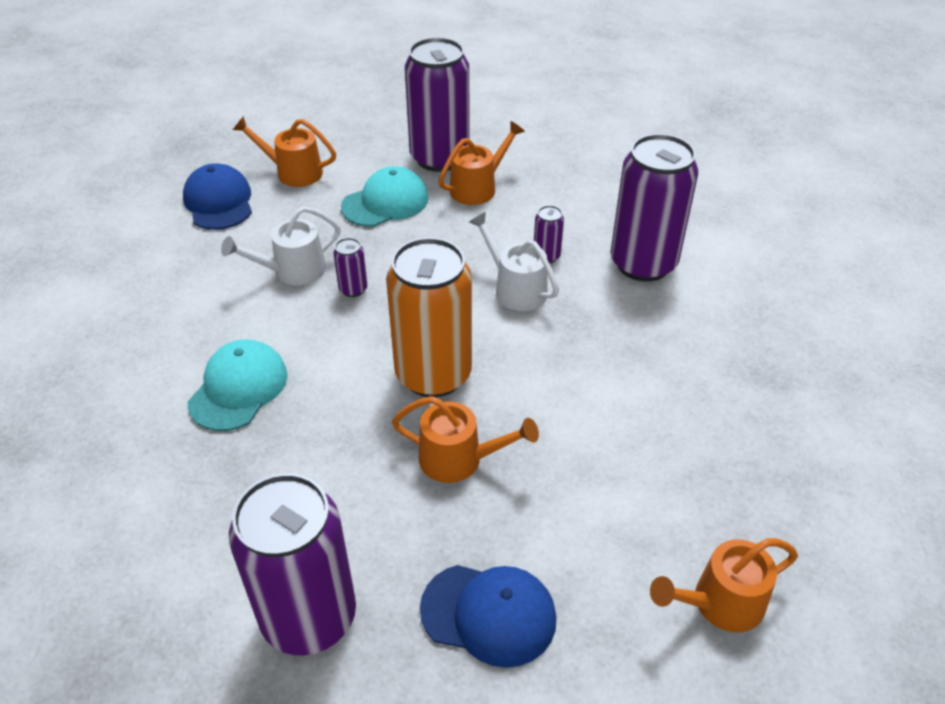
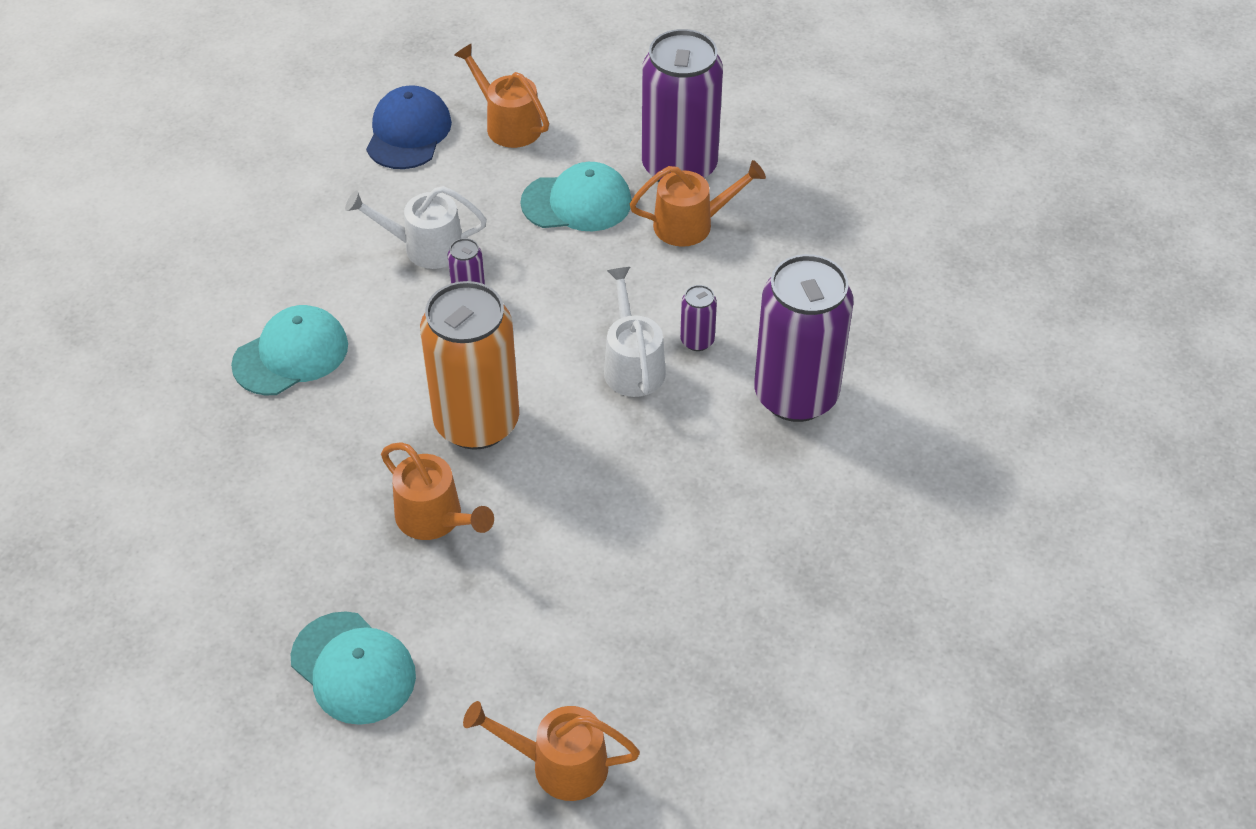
camera: 30 degrees right, 5 degrees up
purple can [229,473,356,655] -> none
blue cap [420,565,556,668] -> turquoise cap [291,611,416,725]

